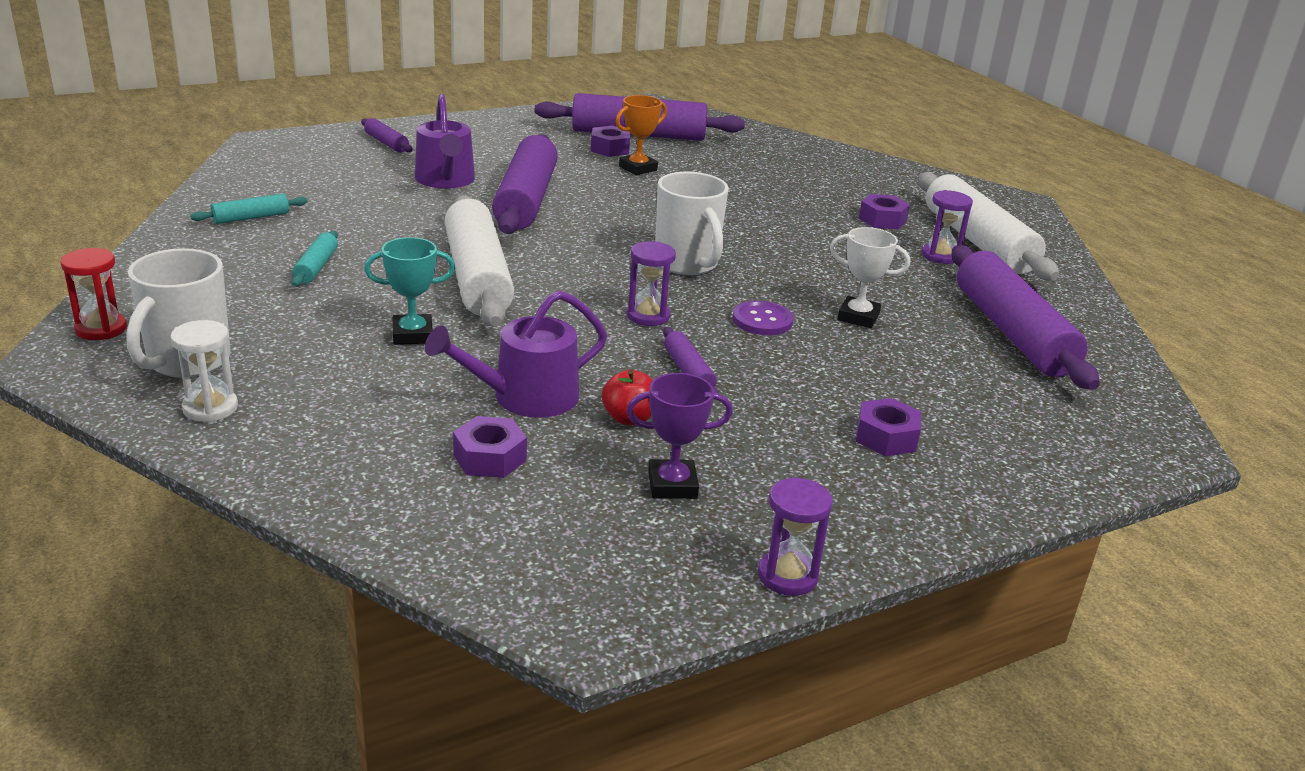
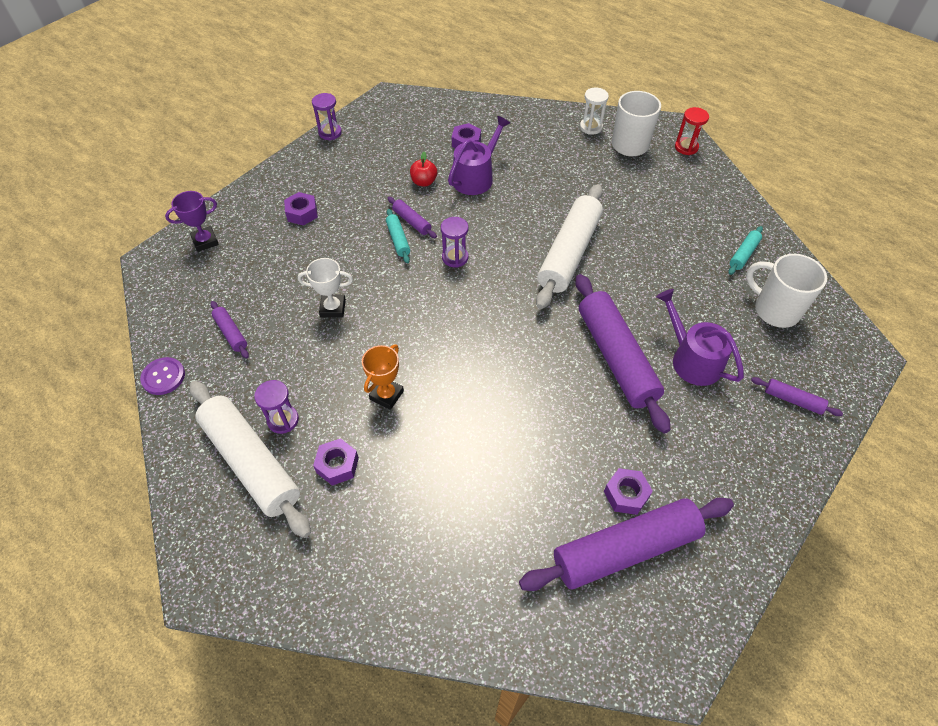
camera: 160 degrees right, 25 degrees up
turquoise rolling pin [292,231,338,287] -> turquoise rolling pin moved to [386,209,410,263]
turquoise trophy [364,237,455,345] -> none
white rolling pin [445,195,514,326] -> white rolling pin turned 60 degrees clockwise [536,184,603,309]
orange trophy [616,95,667,175] -> orange trophy moved to [362,344,404,410]
purple trophy [627,373,733,499] -> purple trophy moved to [165,191,219,252]
white mug [655,171,729,275] -> white mug moved to [746,254,827,328]
purple button [732,301,793,335] -> purple button moved to [140,357,185,395]
purple rolling pin [951,245,1100,390] -> purple rolling pin [210,301,249,359], size x0.44

